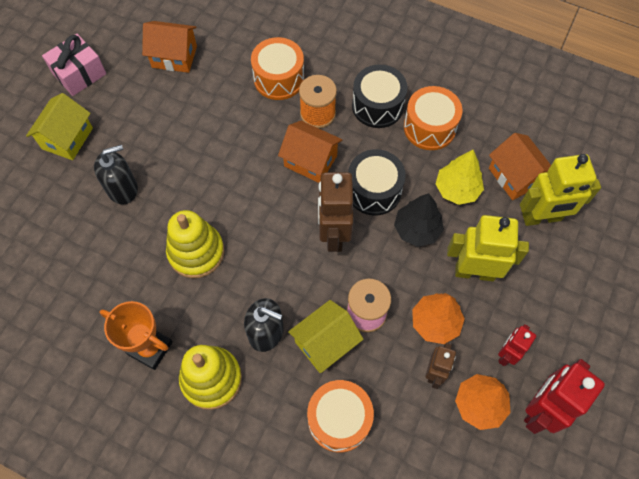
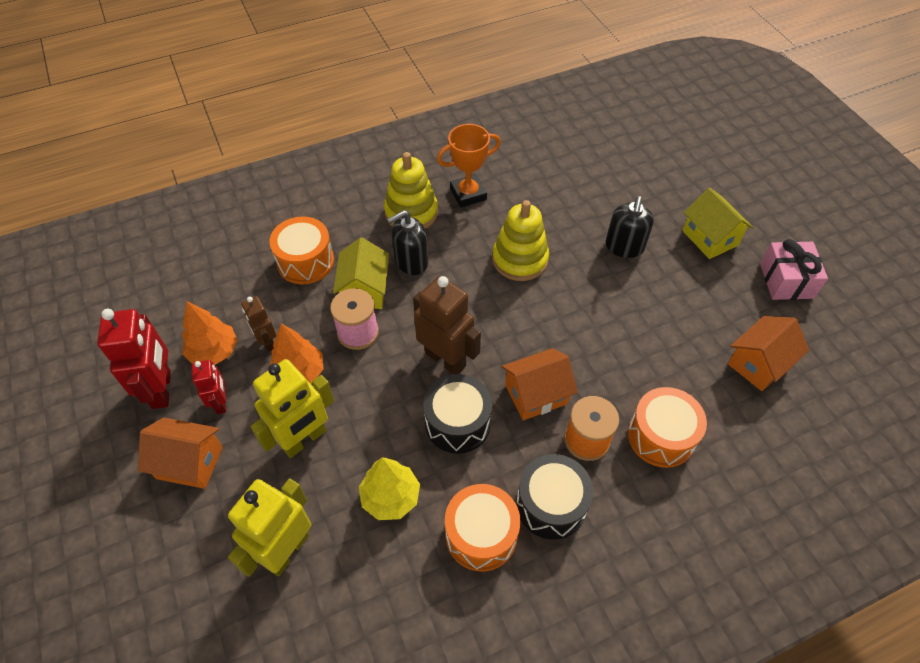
camera: 130 degrees right, 10 degrees down
black tree [394,193,444,247] -> none
orange house [489,133,551,200] -> orange house moved to [138,417,223,489]

